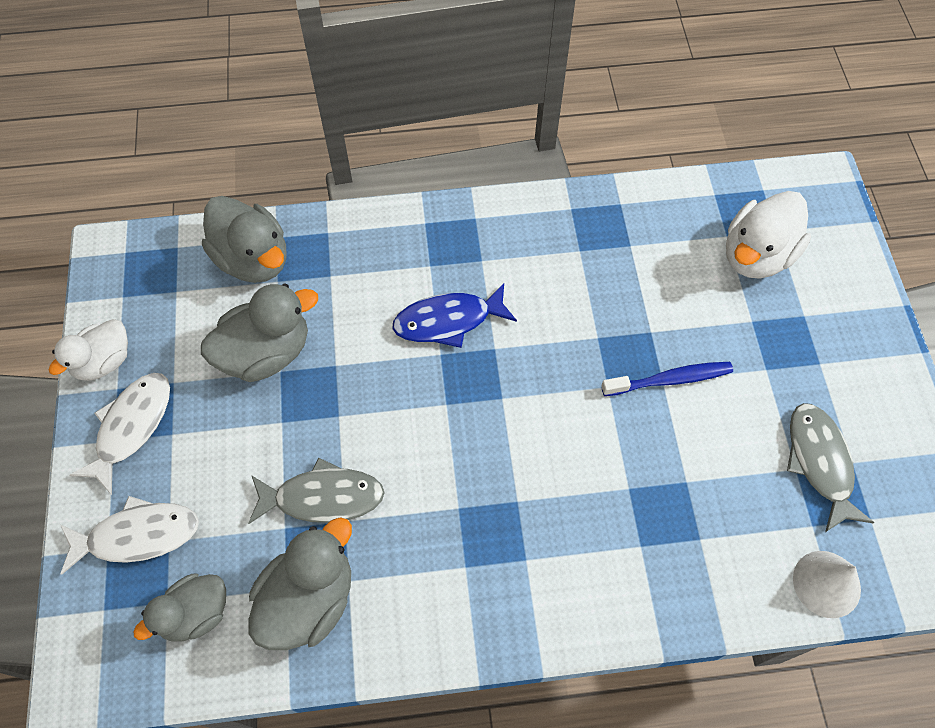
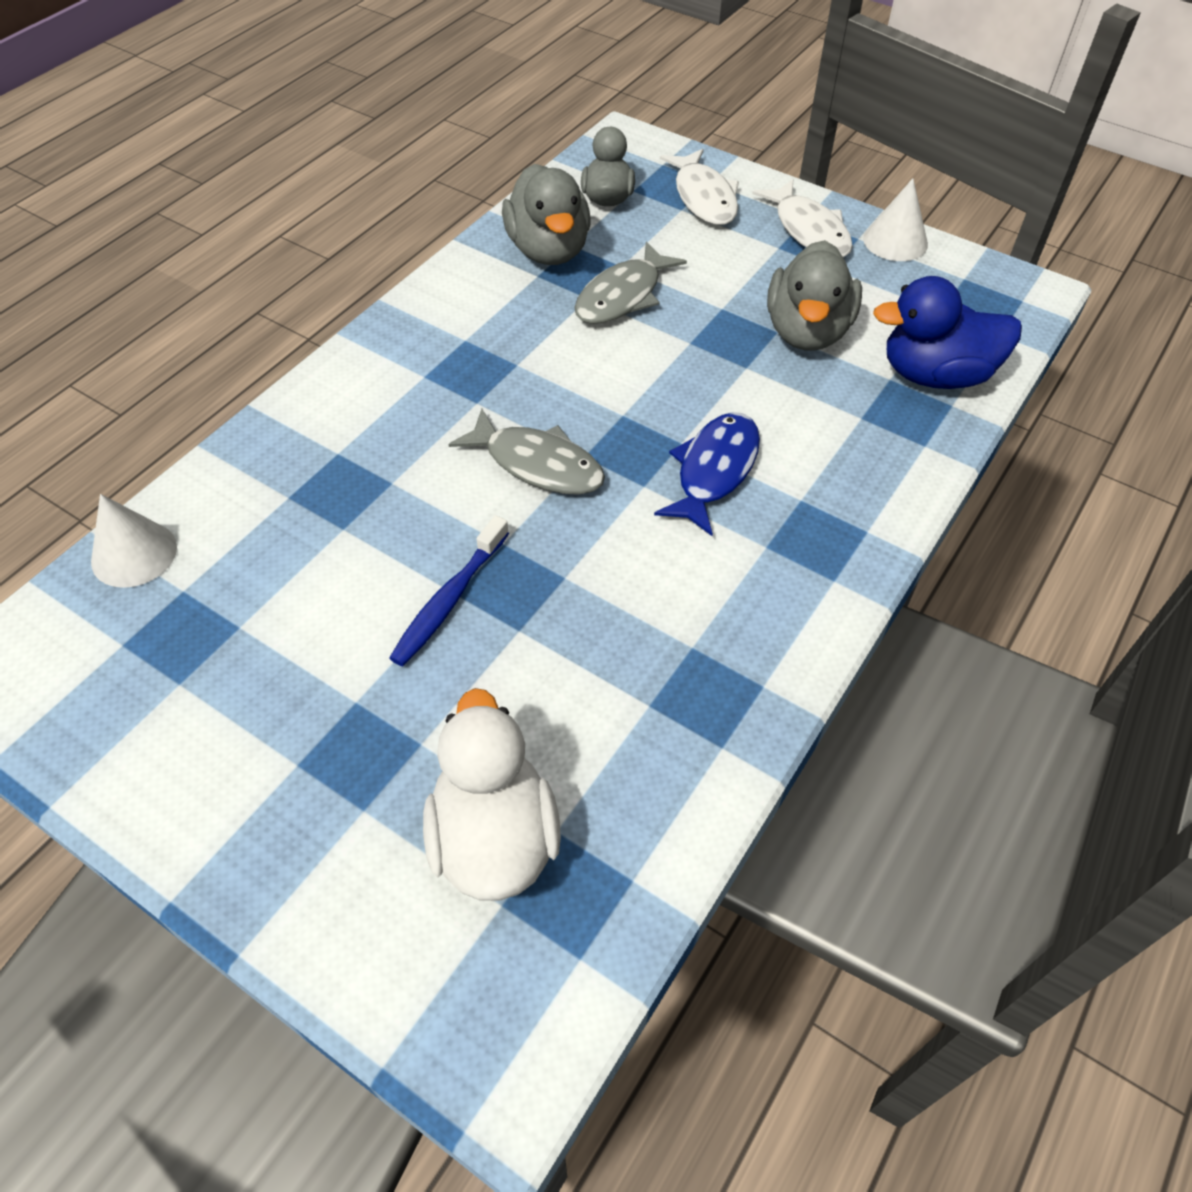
camera: 130 degrees right, 10 degrees down
white duck [49,319,128,381] -> white cone [863,178,928,261]
white fish [61,496,199,575] -> white fish turned 45 degrees counterclockwise [660,149,739,225]
grey duck [202,196,286,283] -> blue duck [873,276,1022,389]
grey fish [787,403,875,532] -> grey fish moved to [449,409,605,495]

